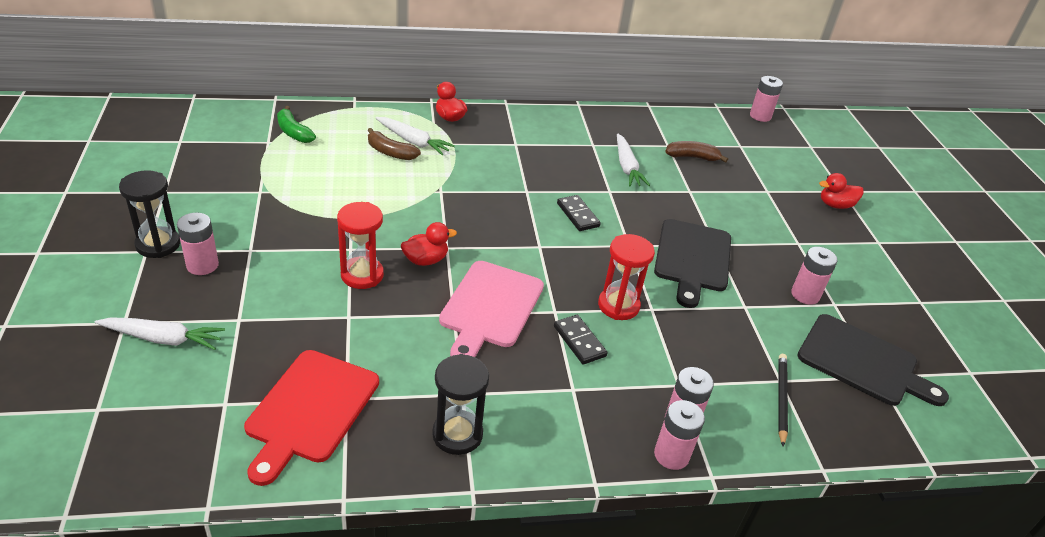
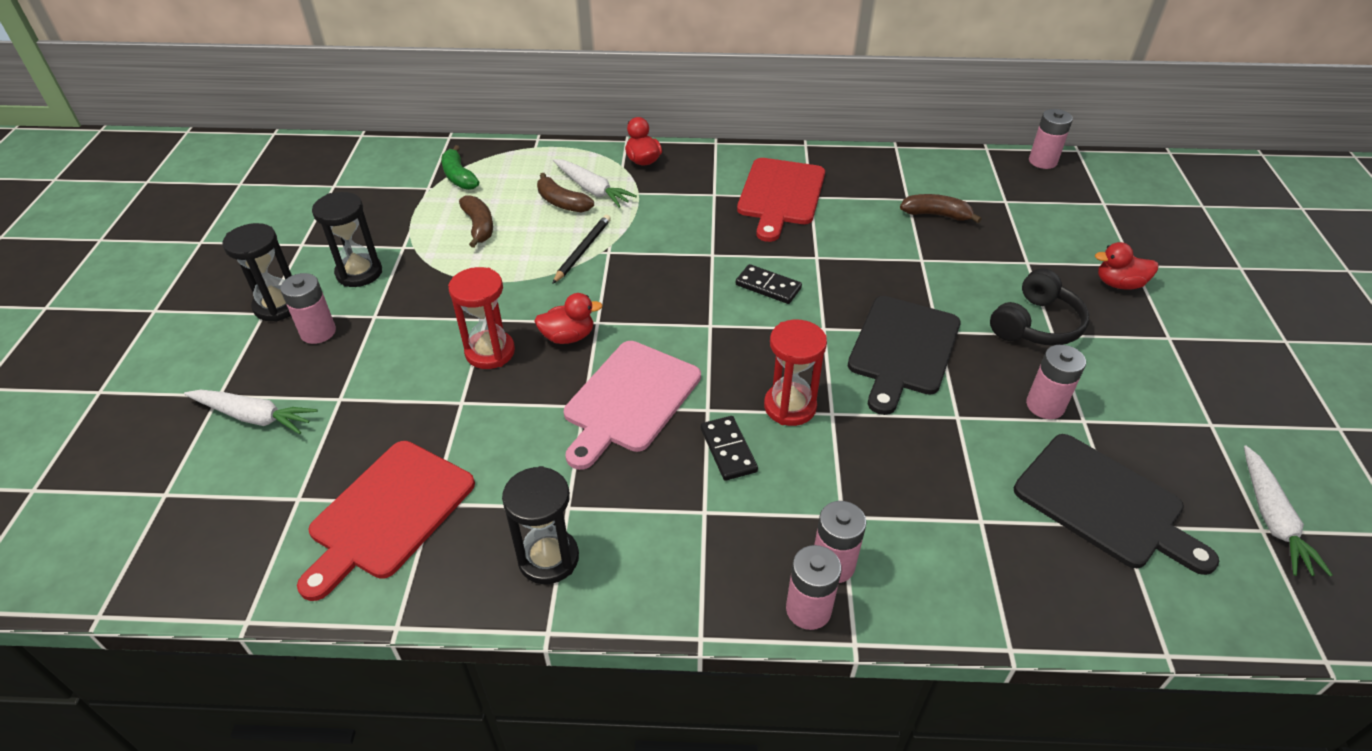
camera: 15 degrees right, 5 degrees up
black domino [557,195,601,231] -> black domino turned 45 degrees counterclockwise [736,264,802,304]
white carrot [617,133,650,186] -> white carrot moved to [1244,445,1333,576]
black pencil [778,354,788,447] -> black pencil moved to [552,215,611,284]
none -> black hourglass [312,192,382,287]
none -> brown banana [459,195,493,248]
none -> red cutting board [737,158,825,242]
none -> black headphones [990,268,1089,346]

